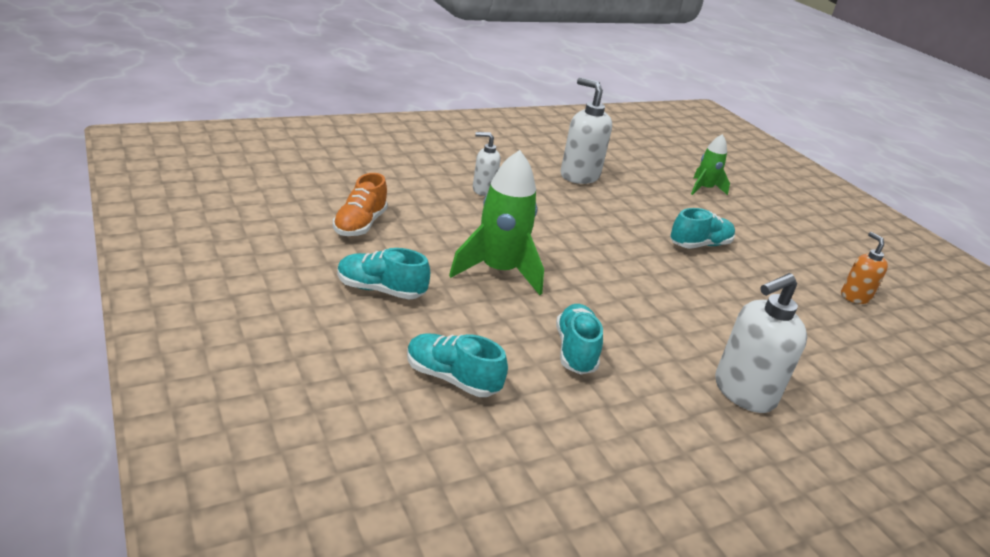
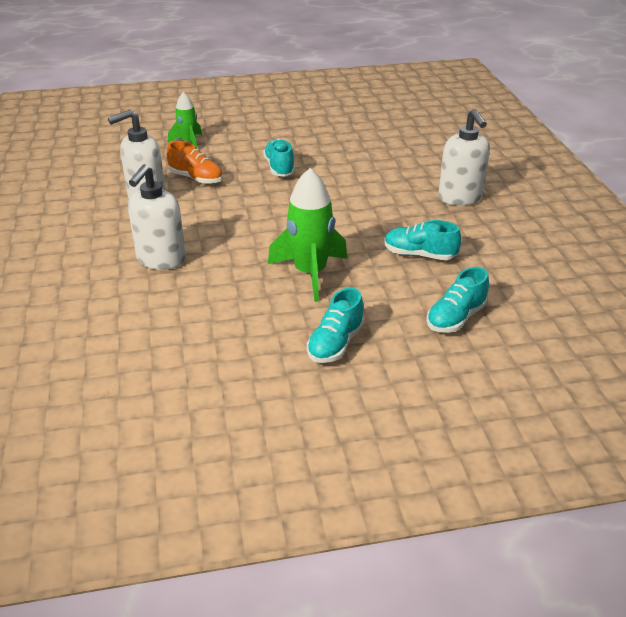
camera: 70 degrees left, 5 degrees up
orange shoe [333,173,388,236] -> orange shoe moved to [167,141,223,184]
white soap dispenser [473,132,501,196] -> white soap dispenser [128,164,186,270], size x1.69
orange soap dispenser [841,232,888,304] -> none

